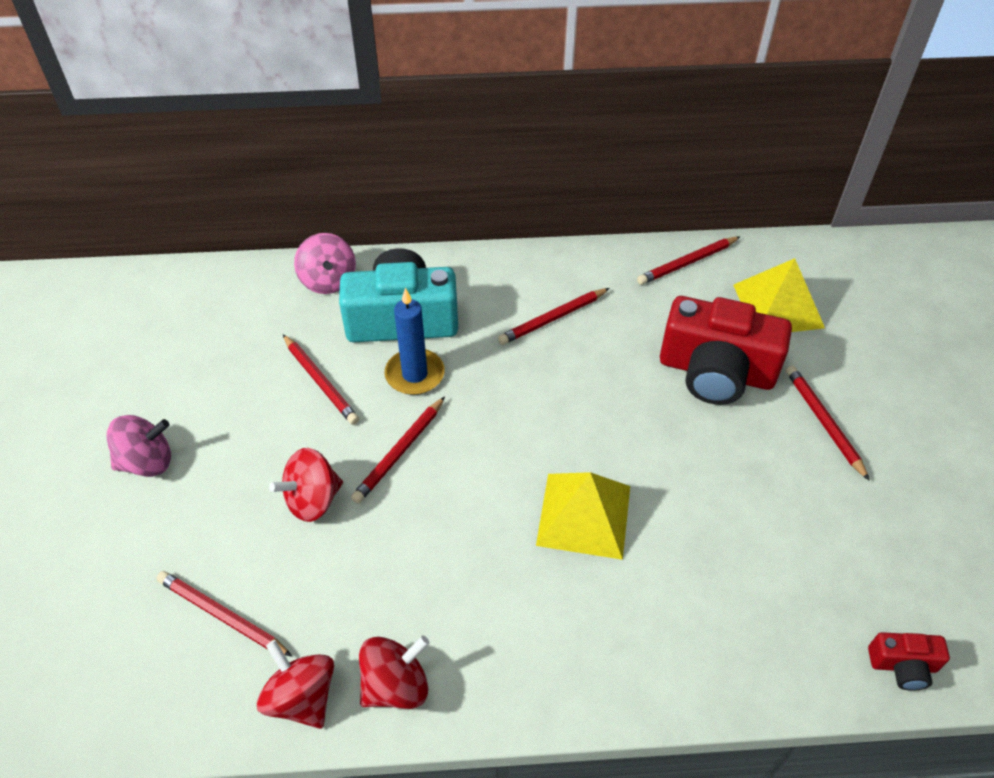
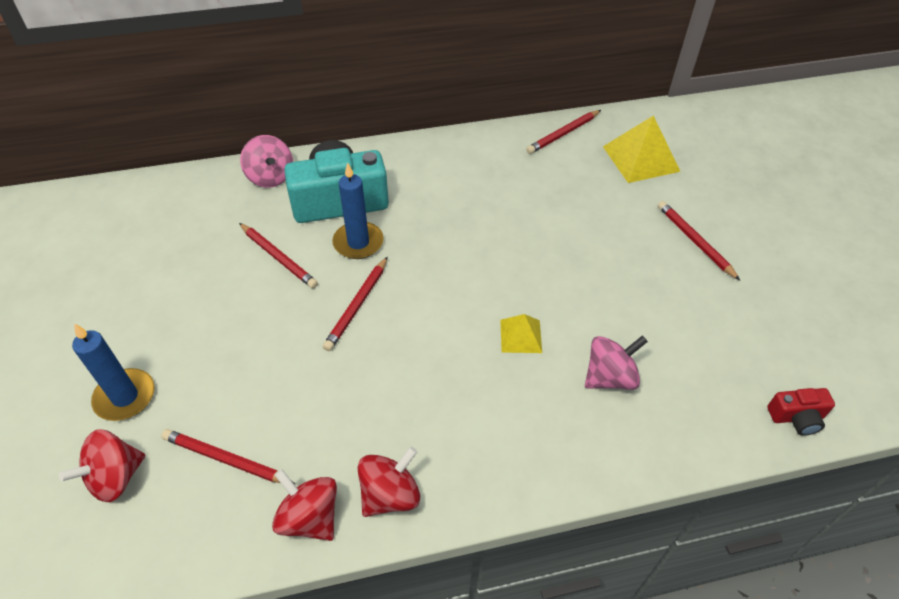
camera: 10 degrees left, 0 degrees up
pink spinning top [106,415,171,477] -> pink spinning top moved to [585,336,648,390]
red spinning top [269,448,343,522] -> red spinning top moved to [59,429,145,502]
red pencil [498,288,610,345] -> none
yellow pyramid [536,472,630,560] -> yellow pyramid [500,314,542,353], size x0.56
red camera [660,296,792,405] -> none
none -> blue candle [72,323,155,421]

